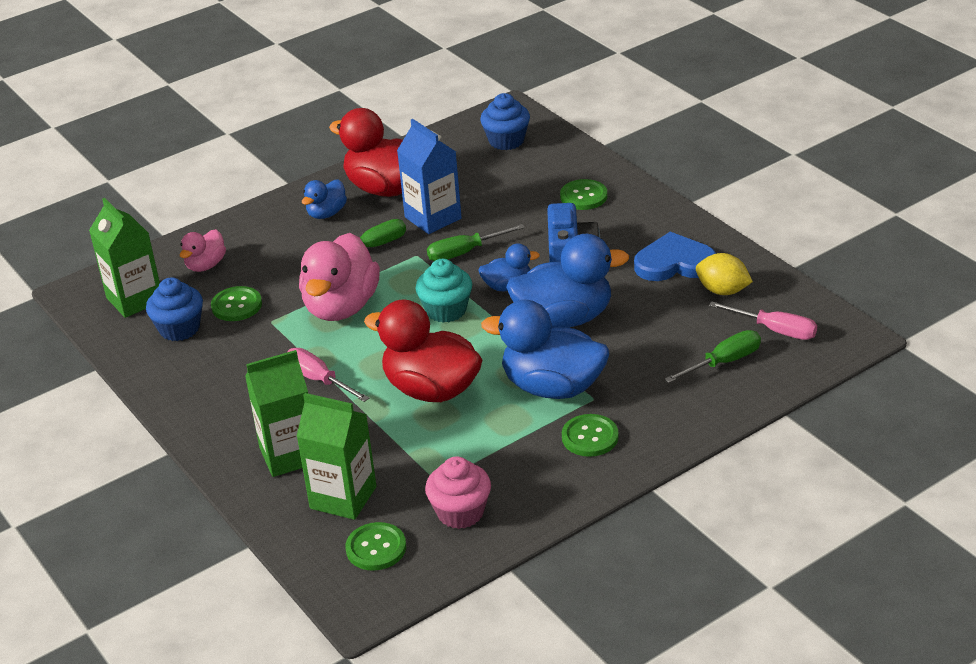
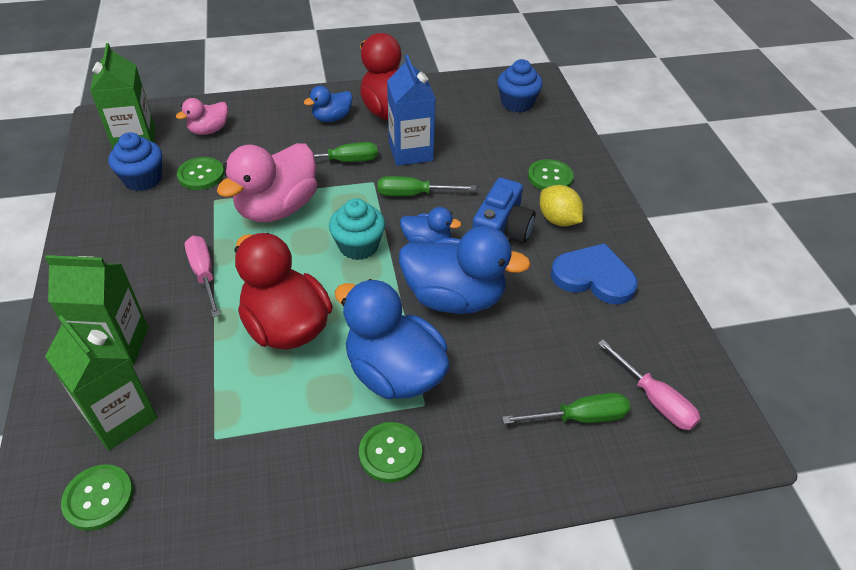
camera: 20 degrees right, 10 degrees up
pink cupcake [425,456,491,529] -> none
yellow lemon [696,253,753,295] -> yellow lemon moved to [540,185,583,226]

